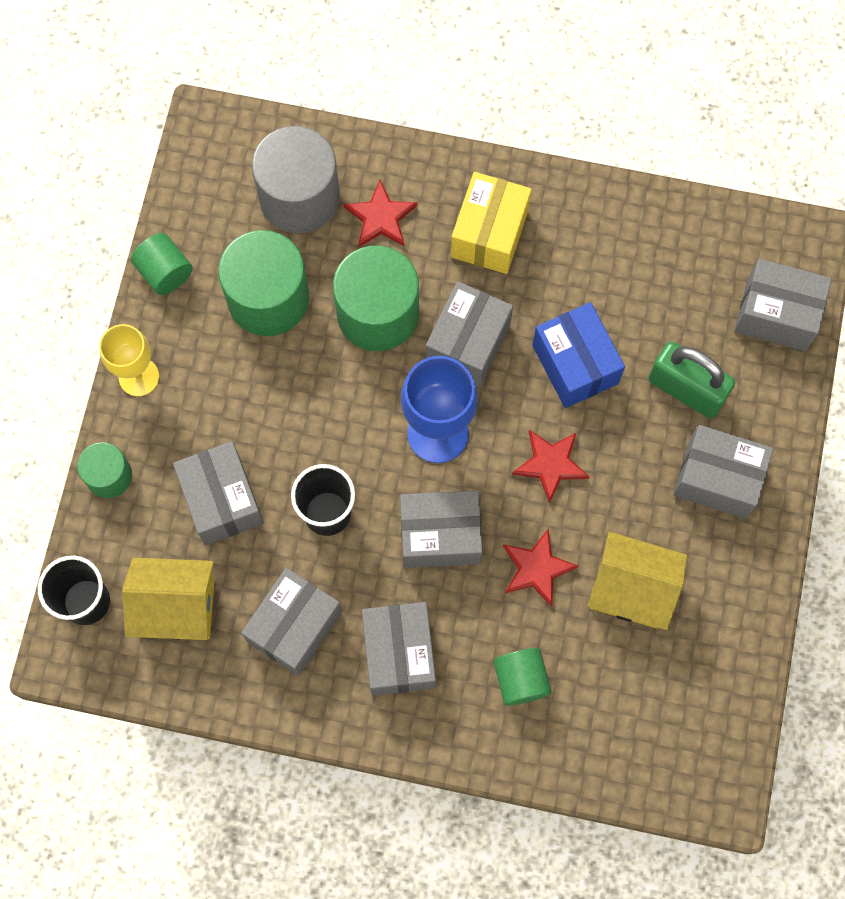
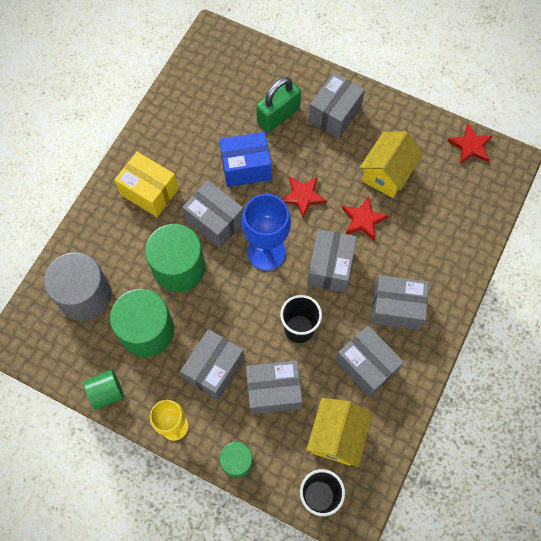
camera: 75 degrees left, 5 degrees down
red star [344,180,417,247] -> red star moved to [448,123,493,164]
green cylinder [493,648,551,706] -> none
grey box [734,259,832,351] -> grey box moved to [180,329,245,400]

